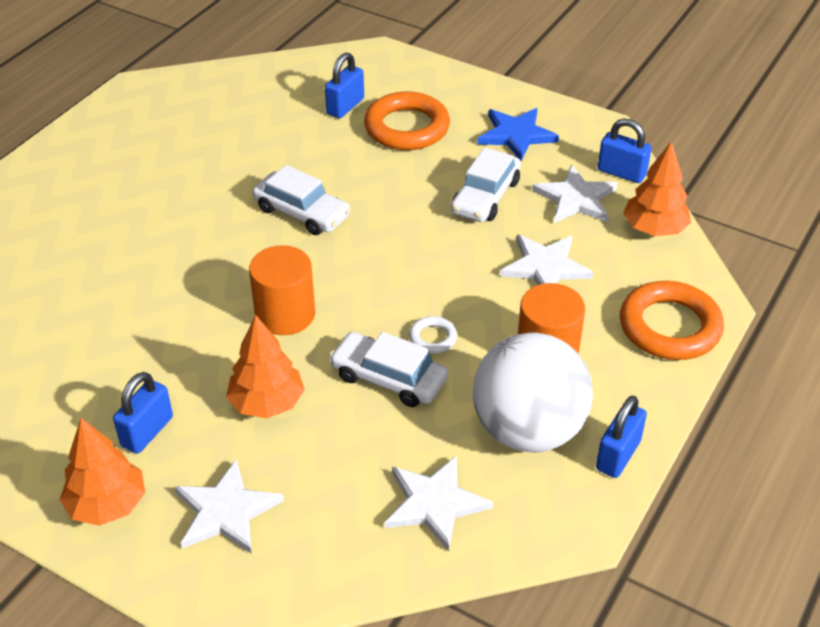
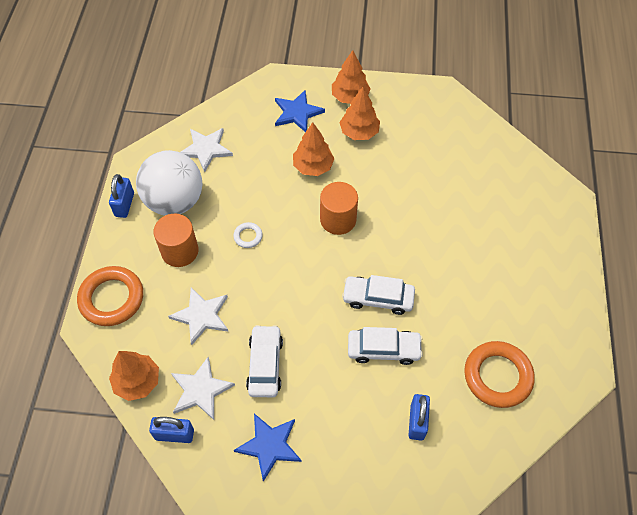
camera: 155 degrees right, 15 degrees up
blue padlock [113,372,173,454] -> orange tree [339,87,380,140]
white star [175,459,284,554] -> blue star [275,90,325,132]
white car [329,332,448,407] -> white car moved to [348,327,423,365]
orange ring [364,92,450,150] -> orange ring moved to [464,341,535,408]

